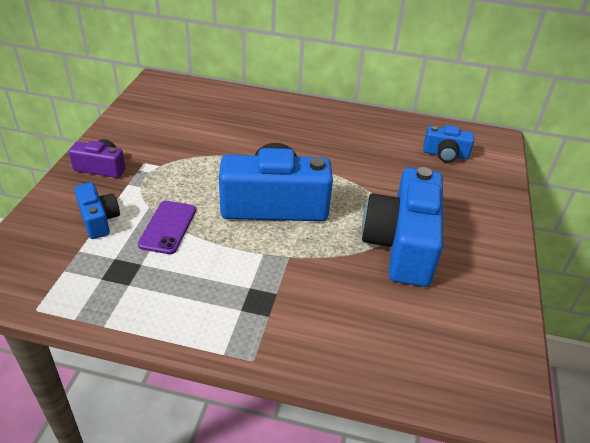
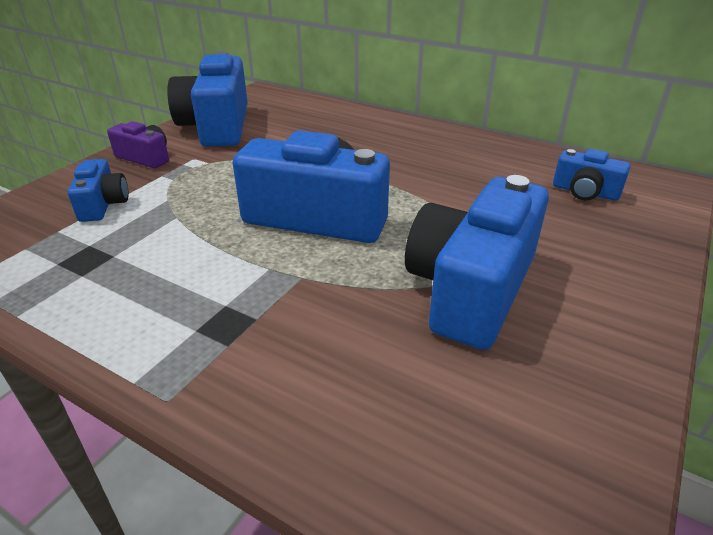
camera: 20 degrees right, 5 degrees down
purple phone [138,201,196,254] -> none
none -> blue camera [167,51,248,147]

